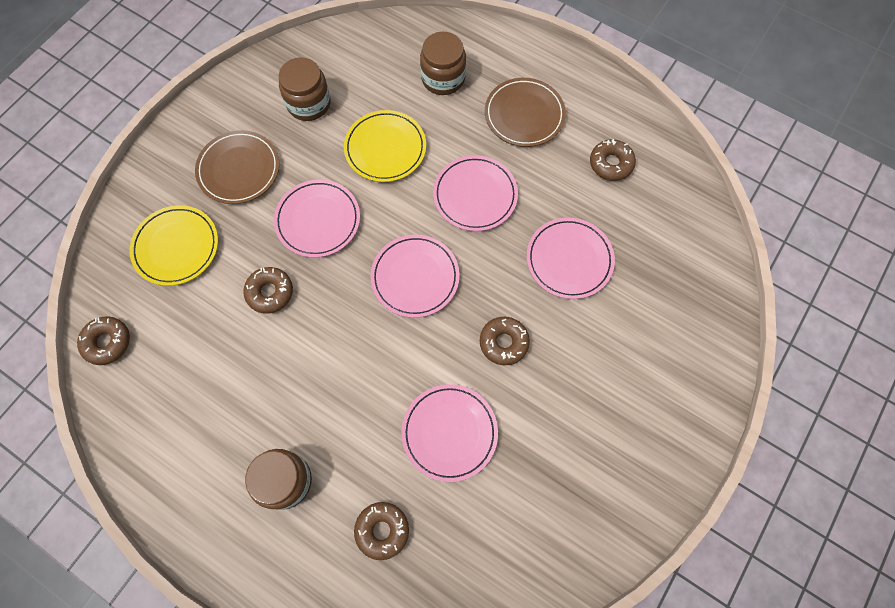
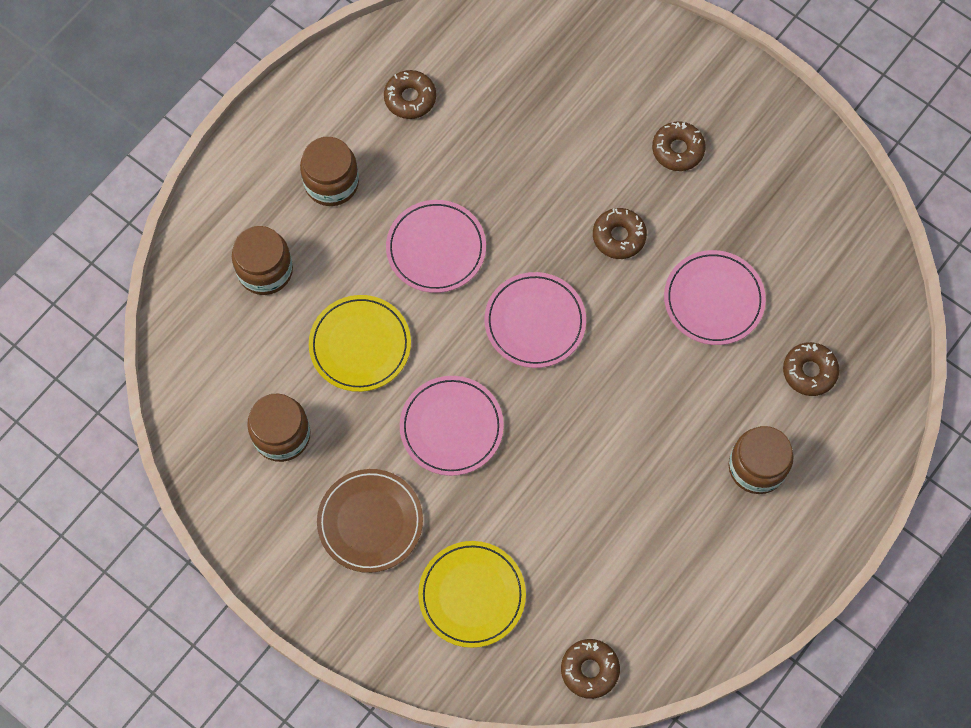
camera: 85 degrees left, 0 degrees up
brown donut [243,267,293,314] -> brown donut moved to [652,121,706,171]
brown plate [485,78,566,147] -> brown jar [300,137,359,206]
pink plate [527,218,615,299] -> none

